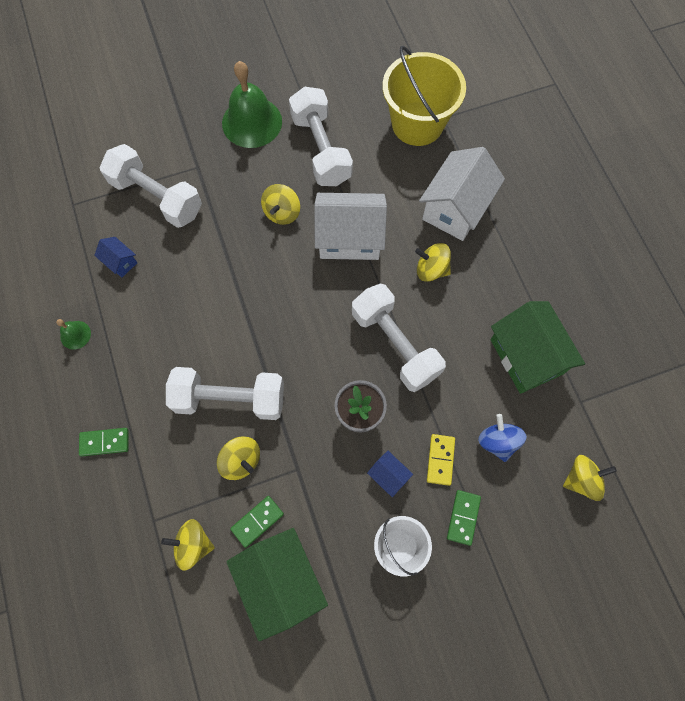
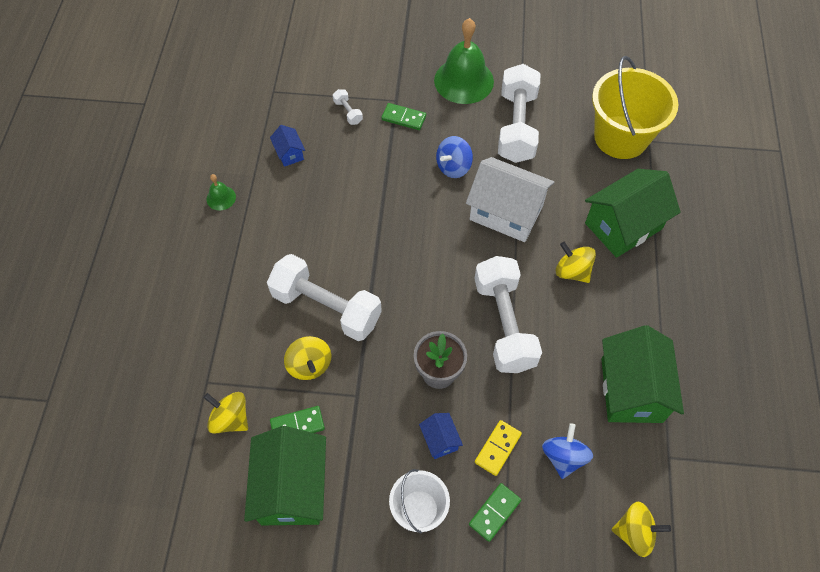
camera: 25 degrees right, 10 degrees down
green domino [79,428,129,457] -> green domino moved to [381,103,426,130]
white dumbbell [100,144,202,228] -> white dumbbell [333,89,363,125], size x0.41
yellow spinning top [261,184,300,225] -> blue spinning top [436,136,473,178]
white house [419,147,505,241] -> green house [585,169,681,258]

